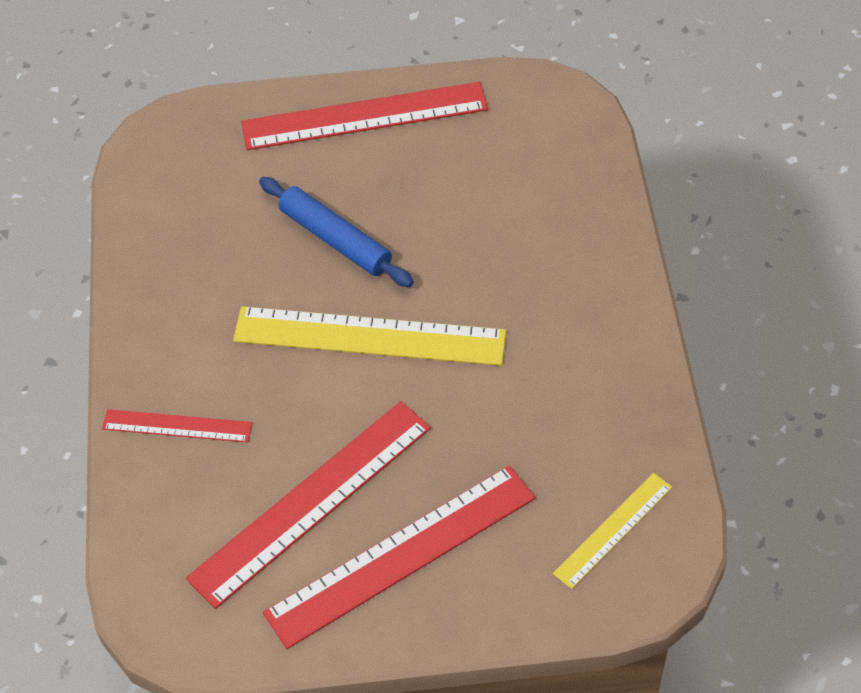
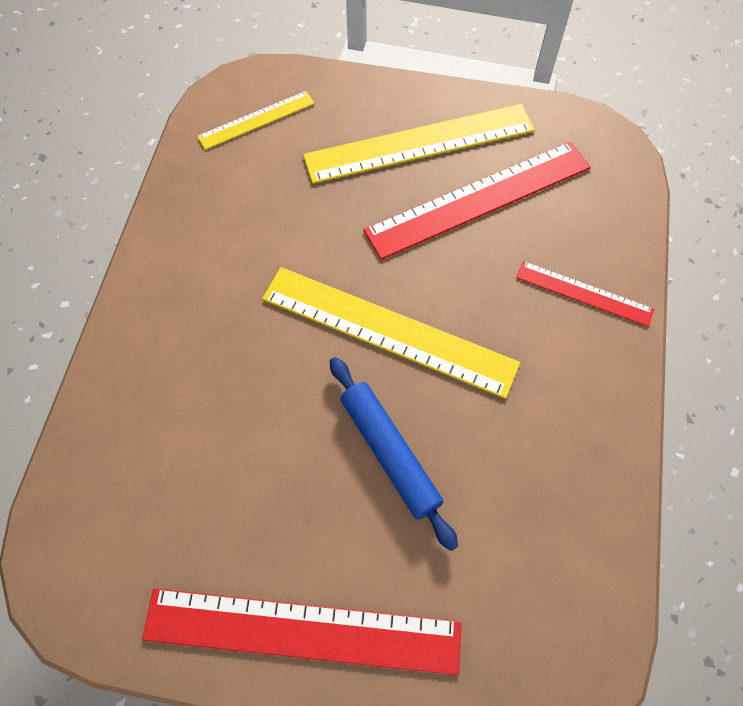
camera: 165 degrees left, 10 degrees up
red ruler [263,465,536,649] -> yellow ruler [303,104,535,184]

